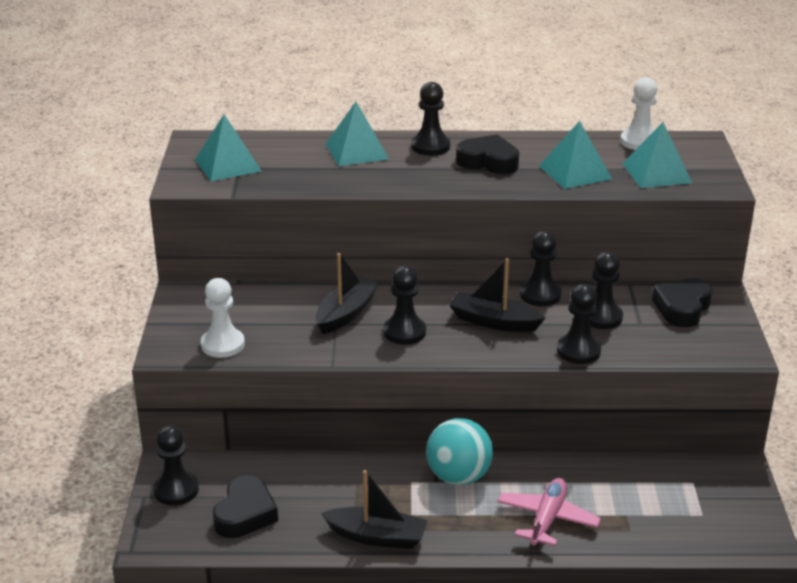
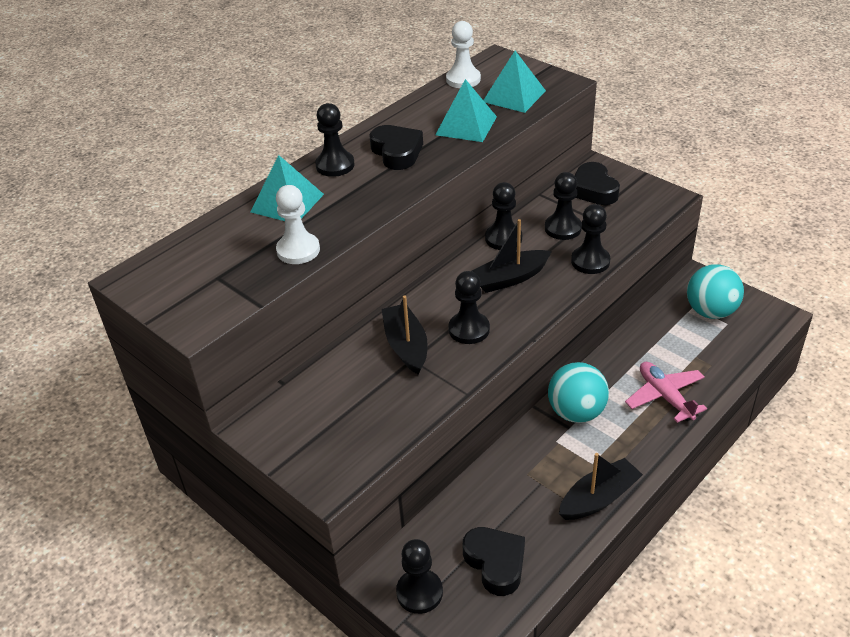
camera: 45 degrees left, 10 degrees up
turquoise pyramid [195,114,261,182] -> none
white pawn [201,278,245,358] -> white pawn moved to [276,185,320,264]
black heart [456,134,519,174] -> black heart turned 90 degrees clockwise [369,125,423,170]
none -> turquoise ball [687,264,744,319]

